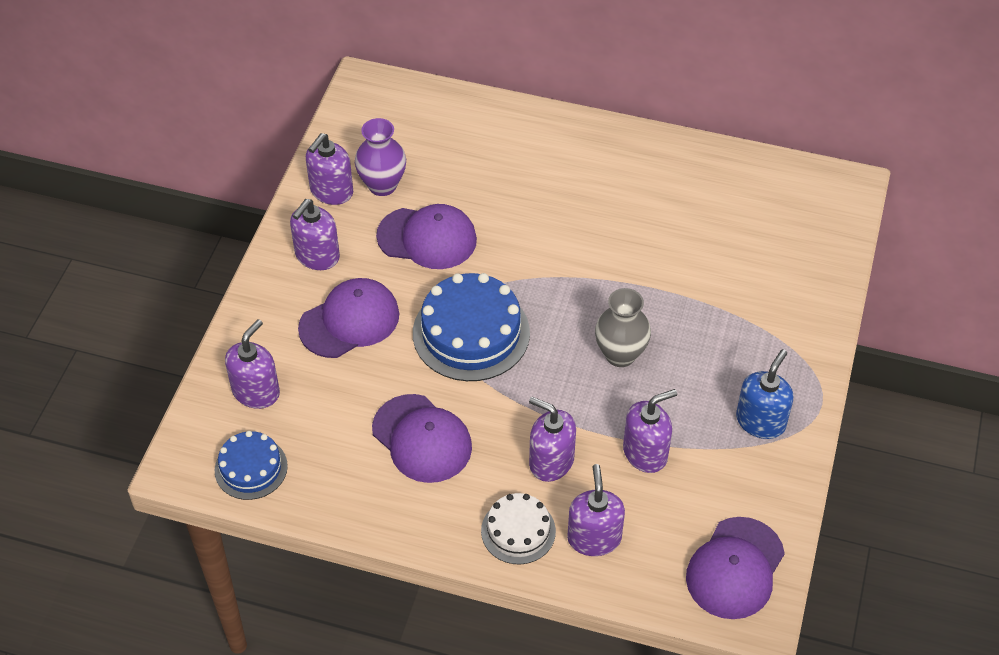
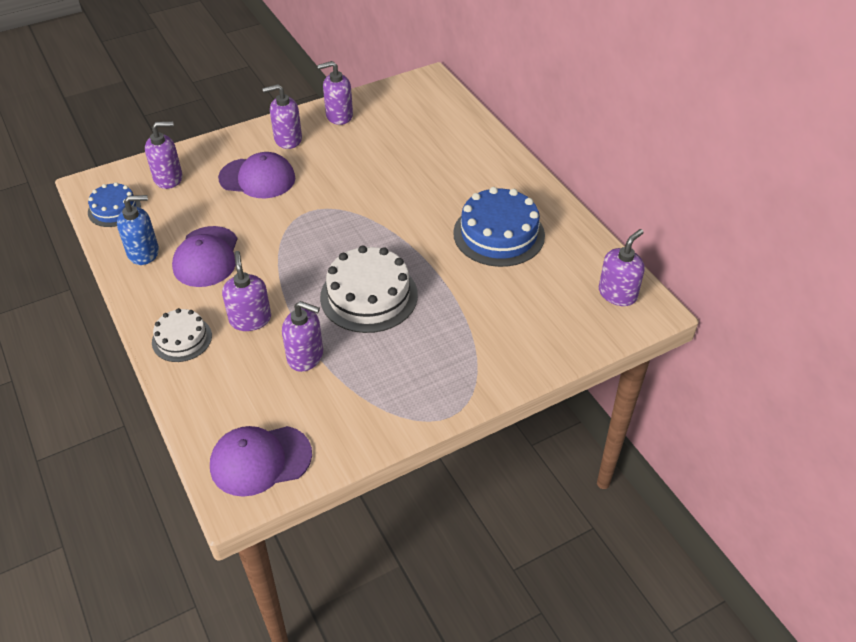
camera: 45 degrees right, 5 degrees down
purple vase [355,118,406,196] -> none
purple cap [376,204,477,269] -> none
blue cake [413,273,530,381] -> blue cake moved to [453,187,545,267]
purple soap dispenser [567,464,625,556] -> purple soap dispenser moved to [599,229,645,306]
grey vase [595,288,651,367] -> white cake [320,245,418,333]
blue soap dispenser [736,349,793,439] -> blue soap dispenser moved to [117,195,159,265]

